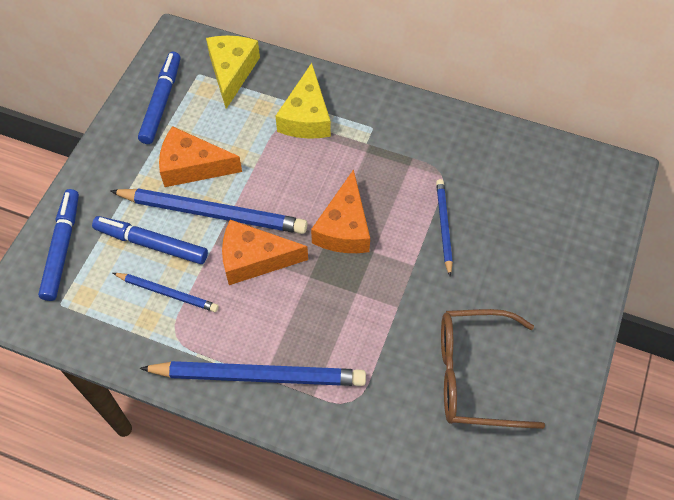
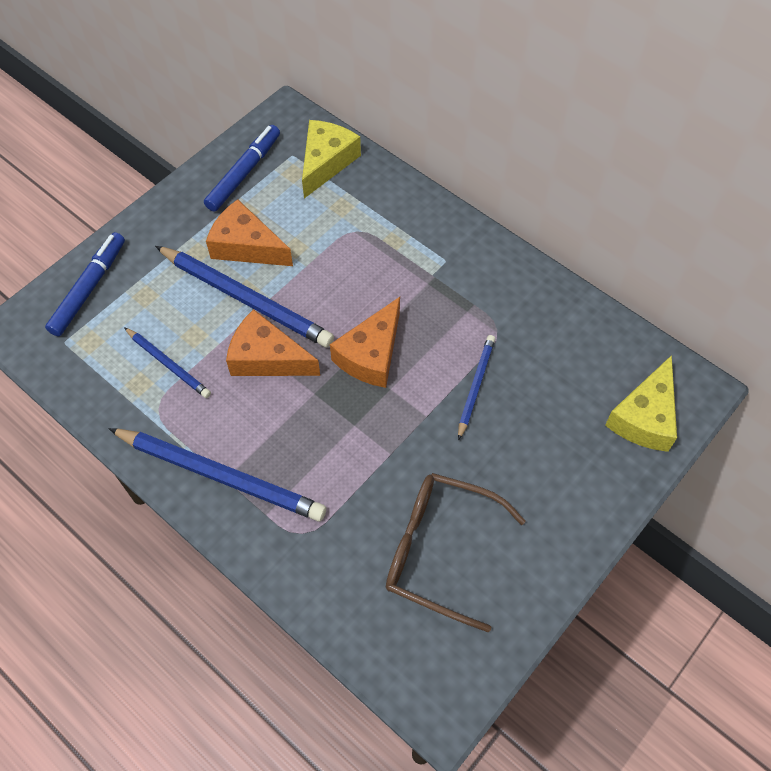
camera: 20 degrees right, 0 degrees up
blue marker [92,216,208,264] -> none
yellow cheese [276,63,331,139] -> yellow cheese moved to [605,355,677,452]

